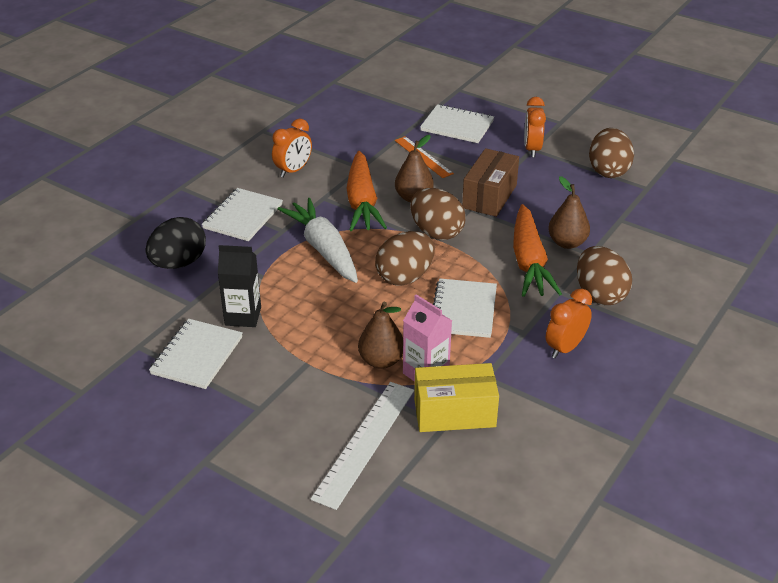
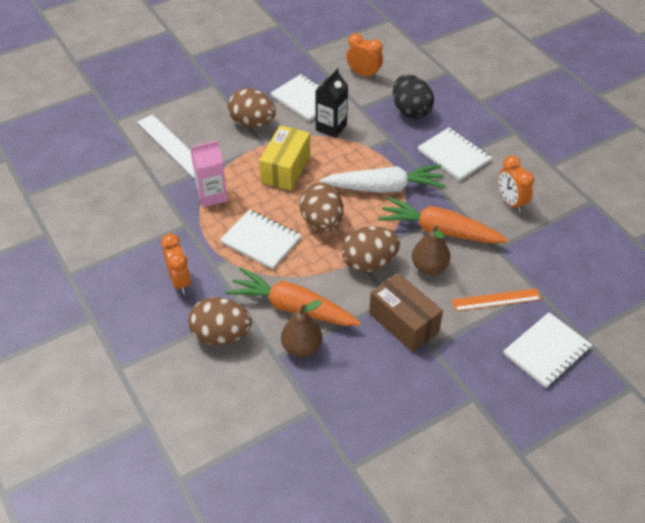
camera: 115 degrees right, 10 degrees up
brown pear [358,302,403,369] -> none
yellow box [414,363,499,432] -> yellow box moved to [259,125,310,191]
orange clock [524,97,546,157] -> orange clock moved to [347,33,383,79]
brown egg [589,128,634,178] -> brown egg moved to [228,88,276,128]

